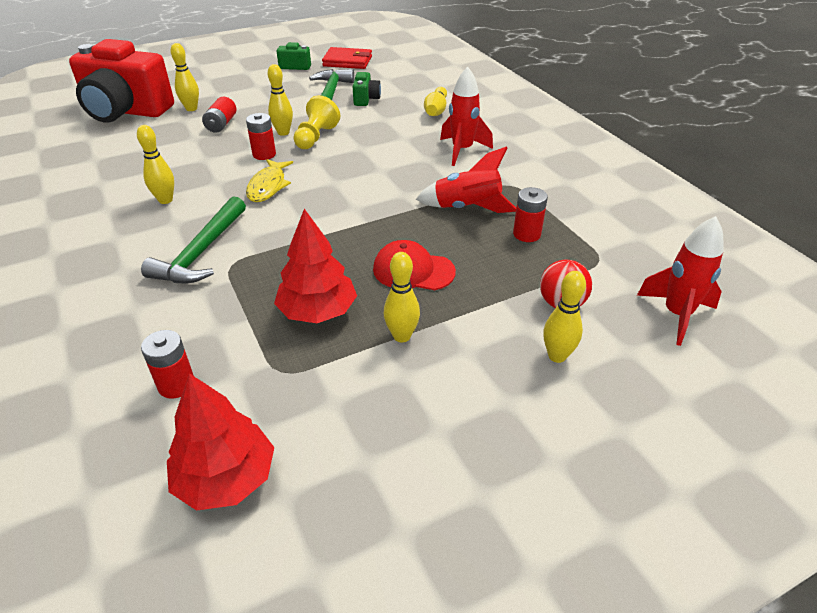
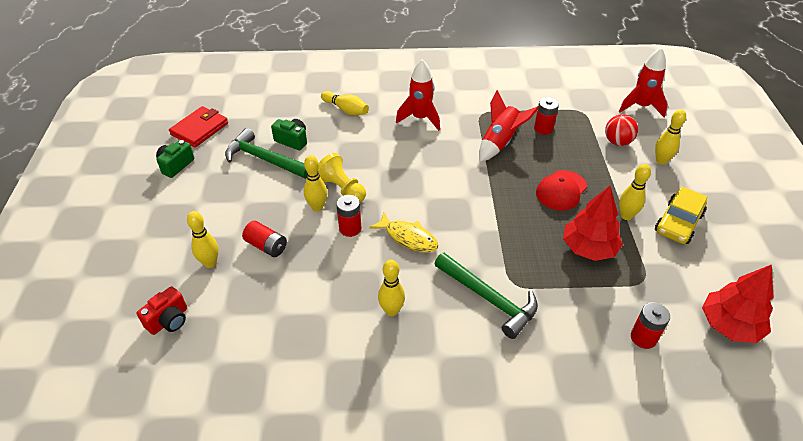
camera: 65 degrees left, 5 degrees up
red camera [69,39,174,122] -> red camera [137,286,187,335], size x0.42
none -> yellow car [655,186,707,244]

